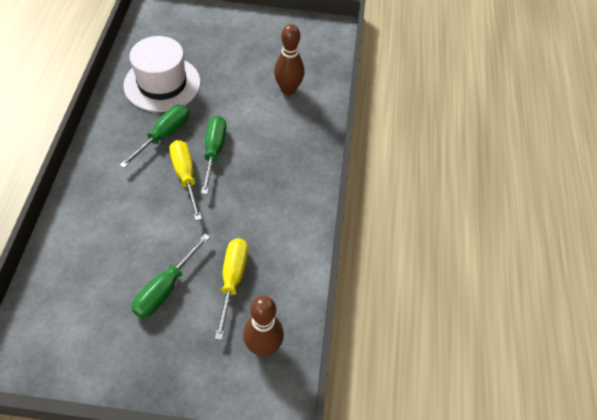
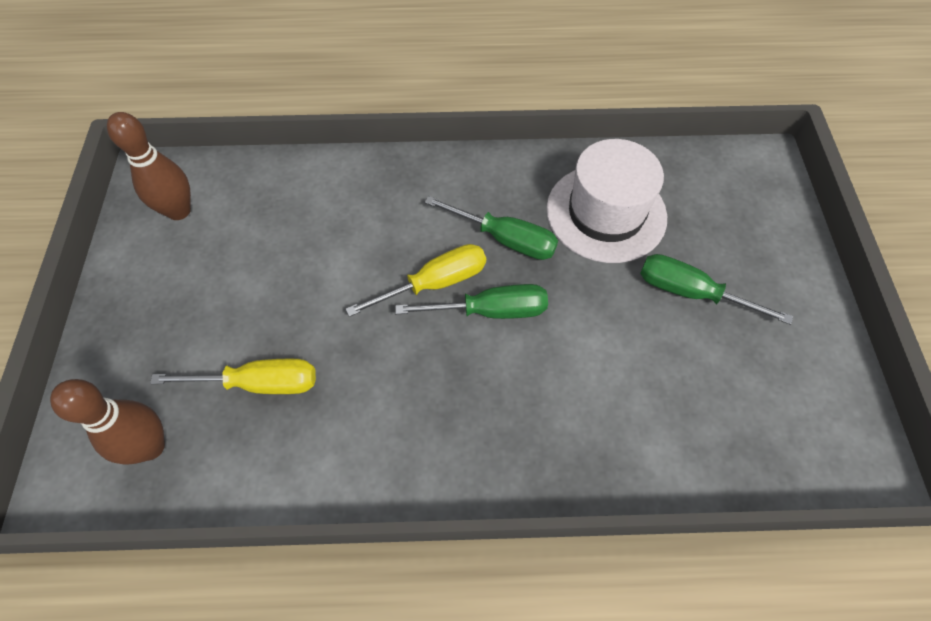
camera: 85 degrees right, 5 degrees up
green screwdriver [132,234,210,318] -> green screwdriver moved to [640,254,793,325]
brown bowling pin [274,24,304,95] -> brown bowling pin moved to [107,112,191,220]

